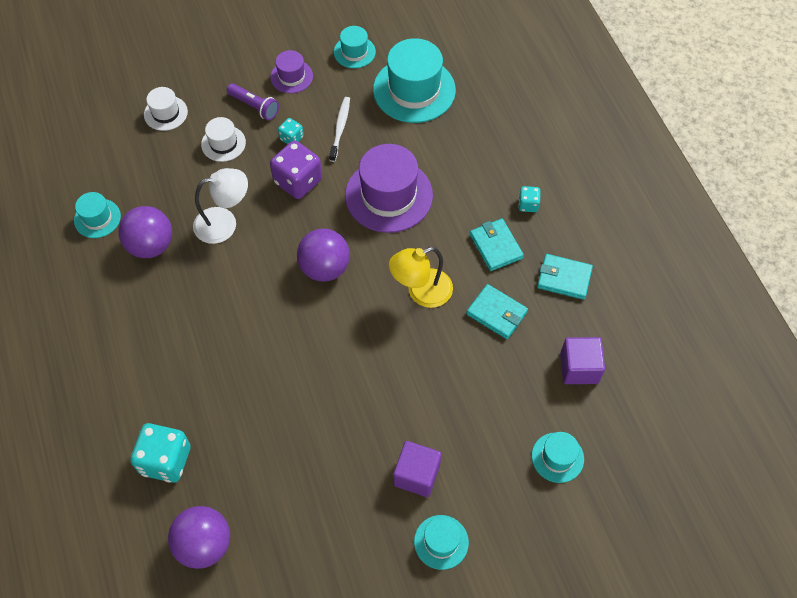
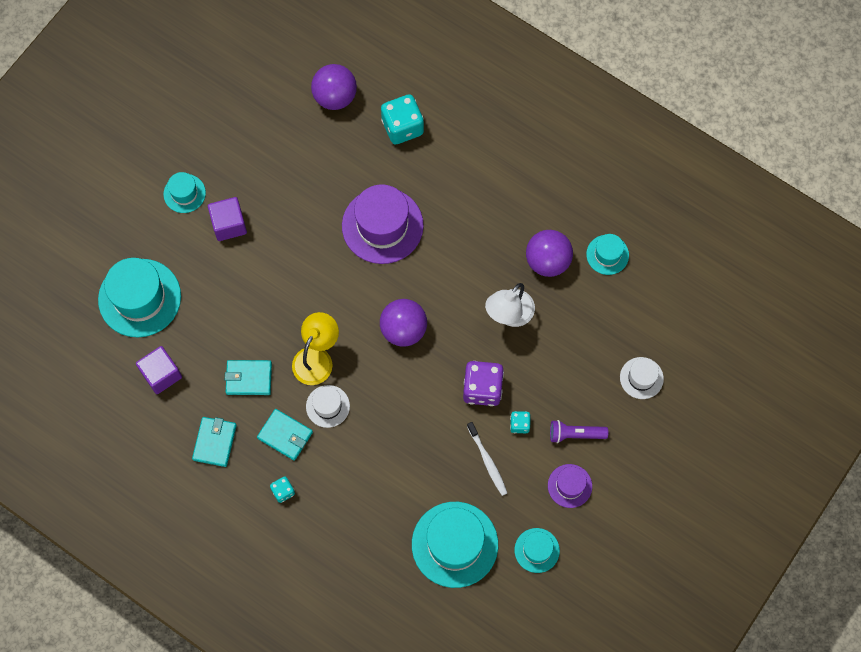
camera: 145 degrees right, 10 degrees up
white hat [201,117,246,162] -> white hat moved to [306,385,350,428]
purple hat [345,144,433,233] -> purple hat moved to [342,184,424,264]
turquoise hat [532,432,584,483] -> turquoise hat [98,258,181,337], size x1.92
turquoise wallet [537,254,593,300] -> turquoise wallet turned 60 degrees counterclockwise [192,417,237,467]

